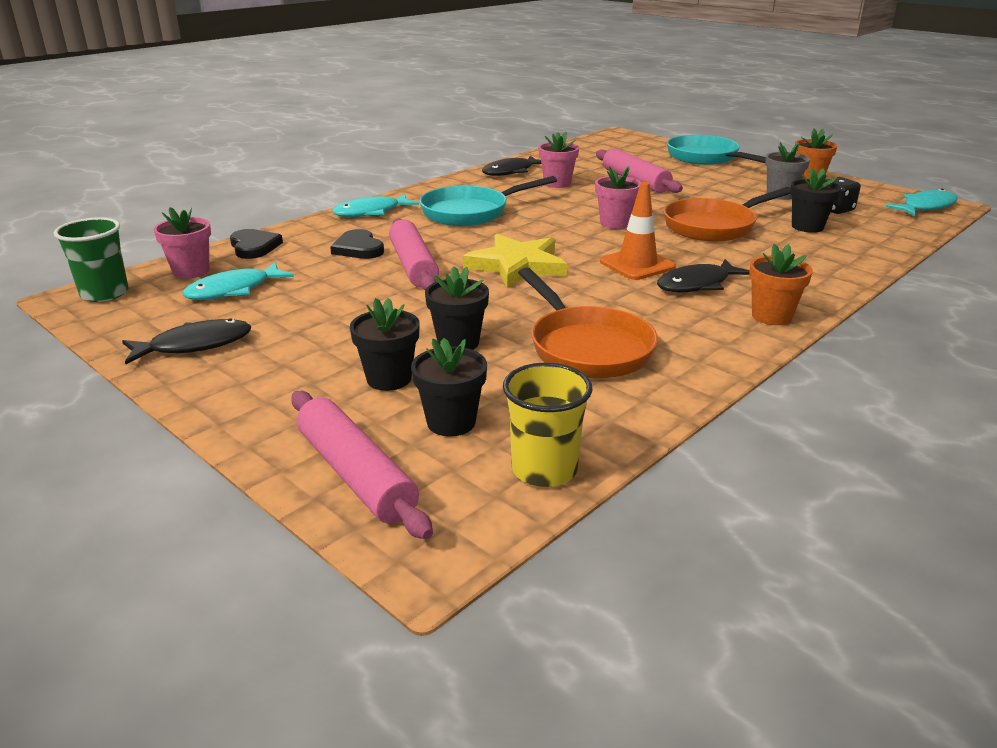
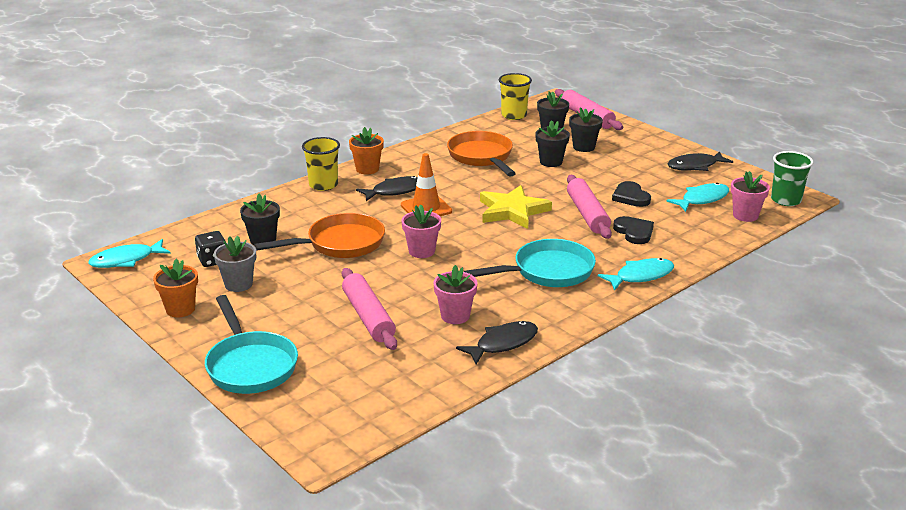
camera: 175 degrees left, 0 degrees up
black heart [230,229,283,259] -> black heart moved to [612,181,651,207]
none -> yellow cup [302,137,340,191]

